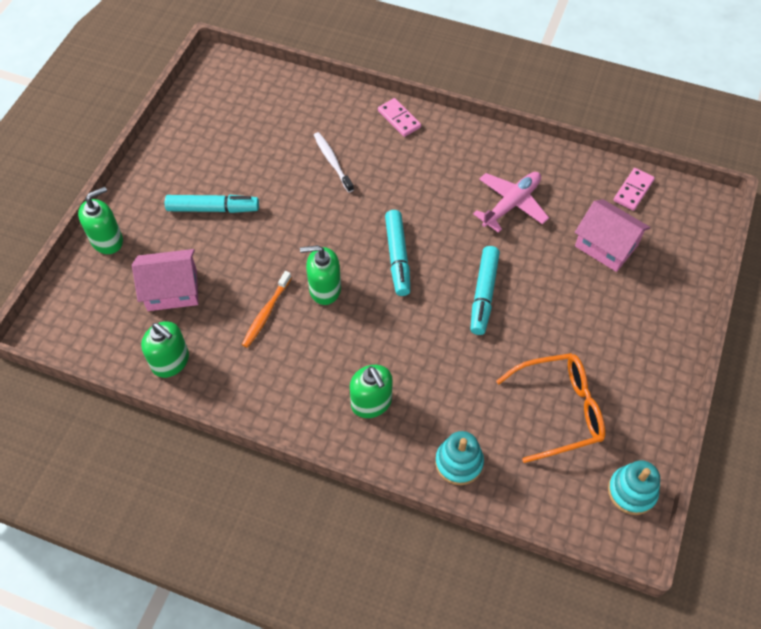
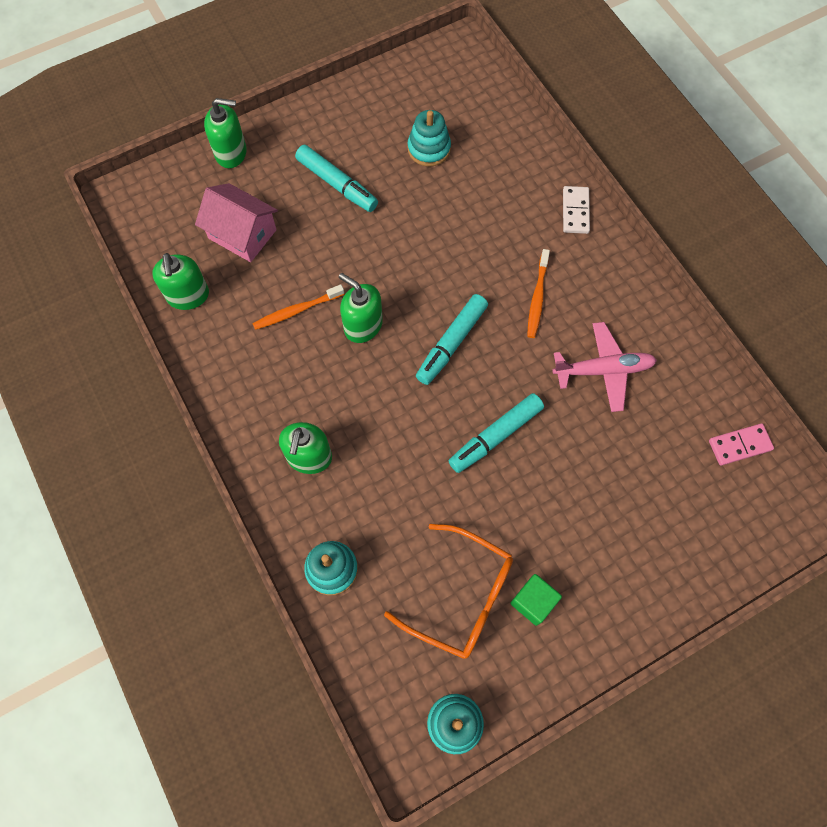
camera: 40 degrees right, 10 degrees up
white toothbrush [314,132,354,193] -> none
pink domino [378,98,421,137] -> white domino [563,186,590,234]
pink house [575,199,650,272] -> none
none -> turquoise stacking toy [408,110,451,167]
none -> green cube [511,574,562,626]
none -> orange toothbrush [527,249,550,338]

